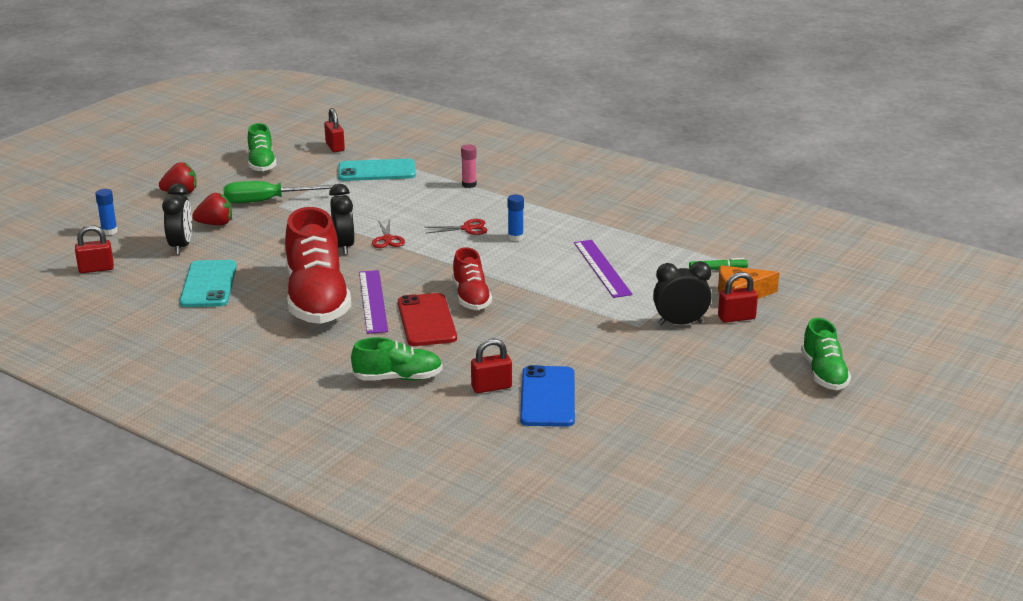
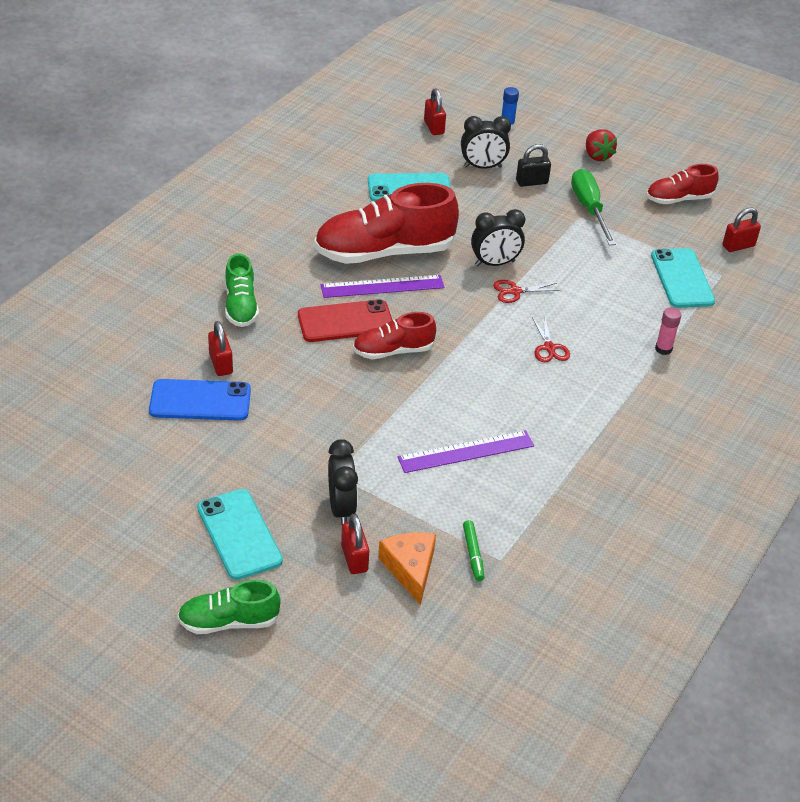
camera: 85 degrees right, 15 degrees up
red strawberry [192,193,232,225] -> black padlock [516,144,551,187]
green shoe [248,123,276,172] -> red shoe [646,164,719,204]
blue glue stick [508,195,524,241] -> none
none -> turquoise phone [197,489,283,580]

